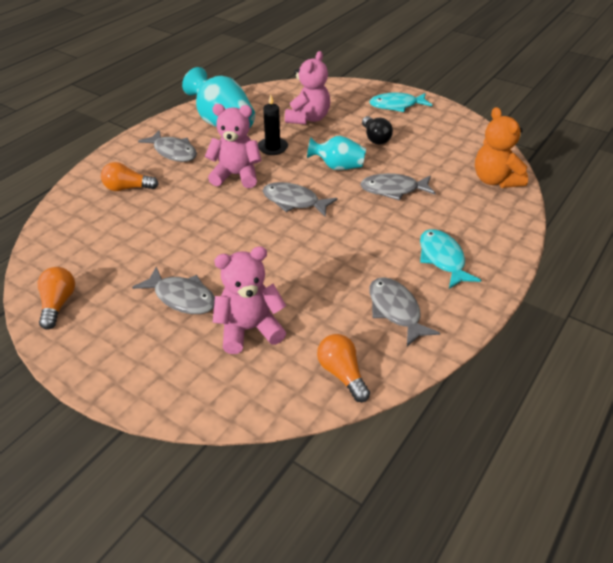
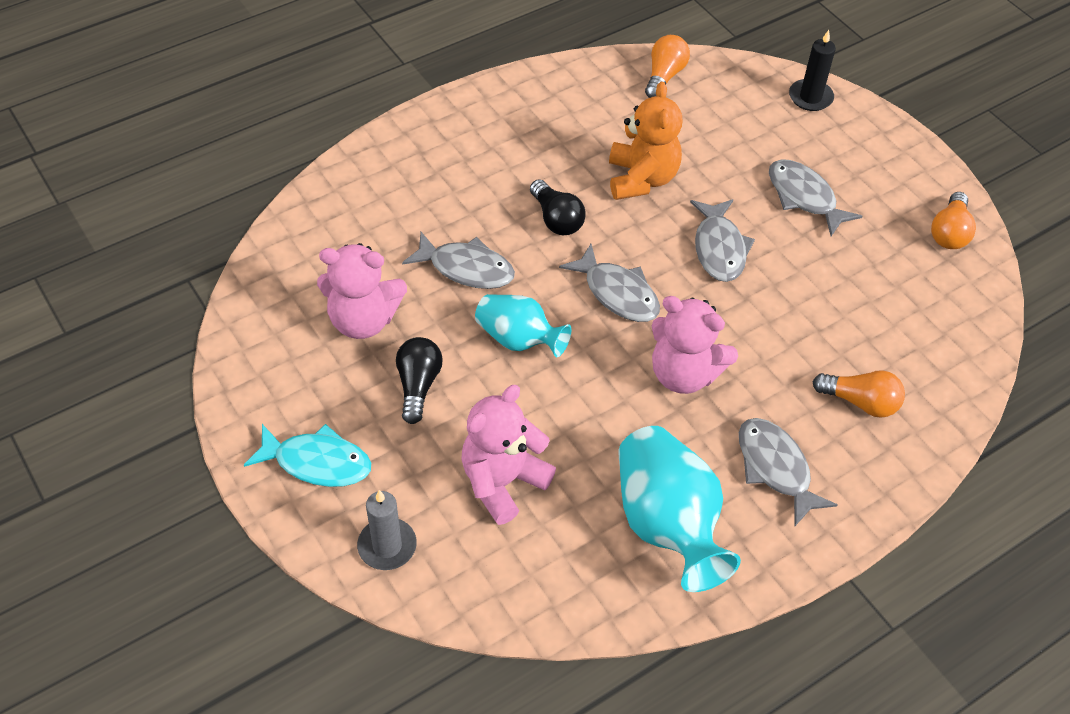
camera: 160 degrees left, 10 degrees up
pink teddy bear [212,246,286,354] -> pink teddy bear moved to [317,243,407,339]
black candle [258,94,288,155] -> black candle moved to [789,30,836,111]
orange light bulb [317,334,370,402] -> orange light bulb turned 150 degrees counterclockwise [645,35,690,98]
grey fish [369,277,440,346] -> grey fish moved to [690,199,755,282]
turquoise fish [420,229,481,289] -> none
orange teddy bear [475,107,528,188] -> orange teddy bear moved to [609,82,682,200]
none -> grey candle [357,490,417,570]
none -> black light bulb [530,179,586,235]

